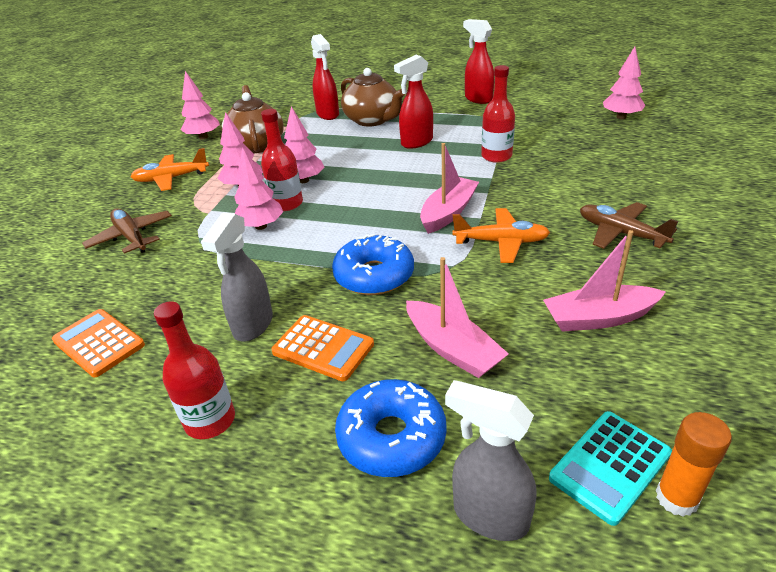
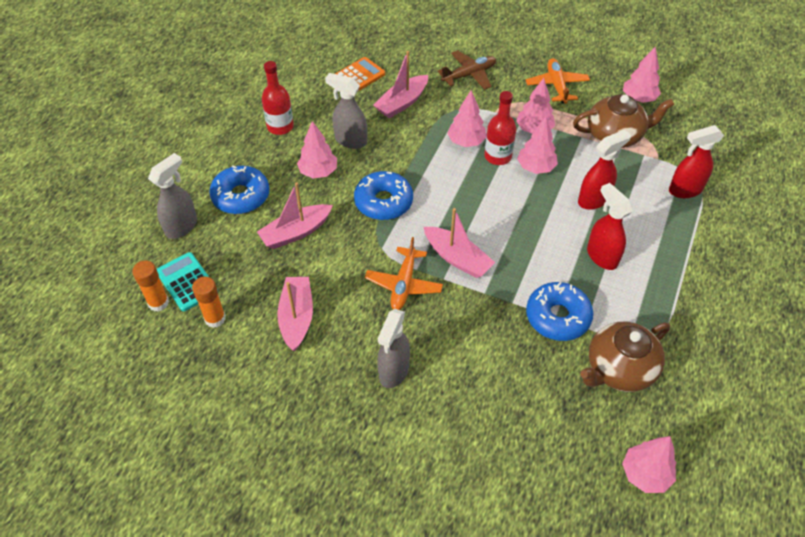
camera: 95 degrees right, 15 degrees up
orange calculator [271,315,374,381] -> pink tree [297,121,337,178]
brown teapot [341,68,405,127] -> brown teapot moved to [580,322,670,392]
red spray bottle [463,19,494,104] -> red spray bottle moved to [578,130,631,210]
red bottle [481,65,515,163] -> blue donut [526,282,593,341]
brown plane [580,202,678,249] -> grey spray bottle [377,309,410,388]
none -> orange glue stick [192,276,226,328]
none -> pink boat [374,51,428,118]

